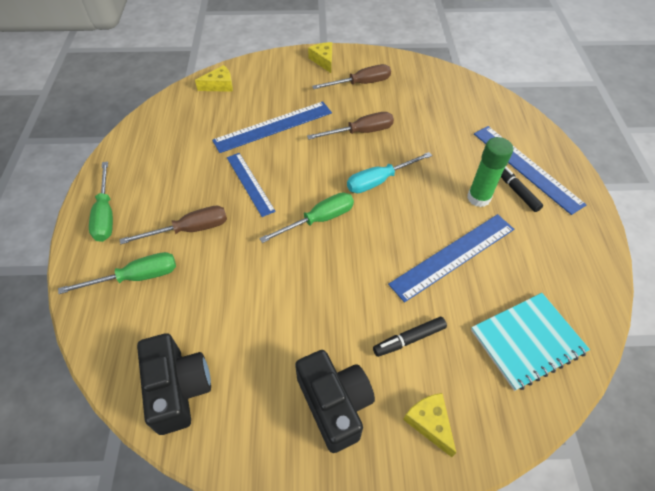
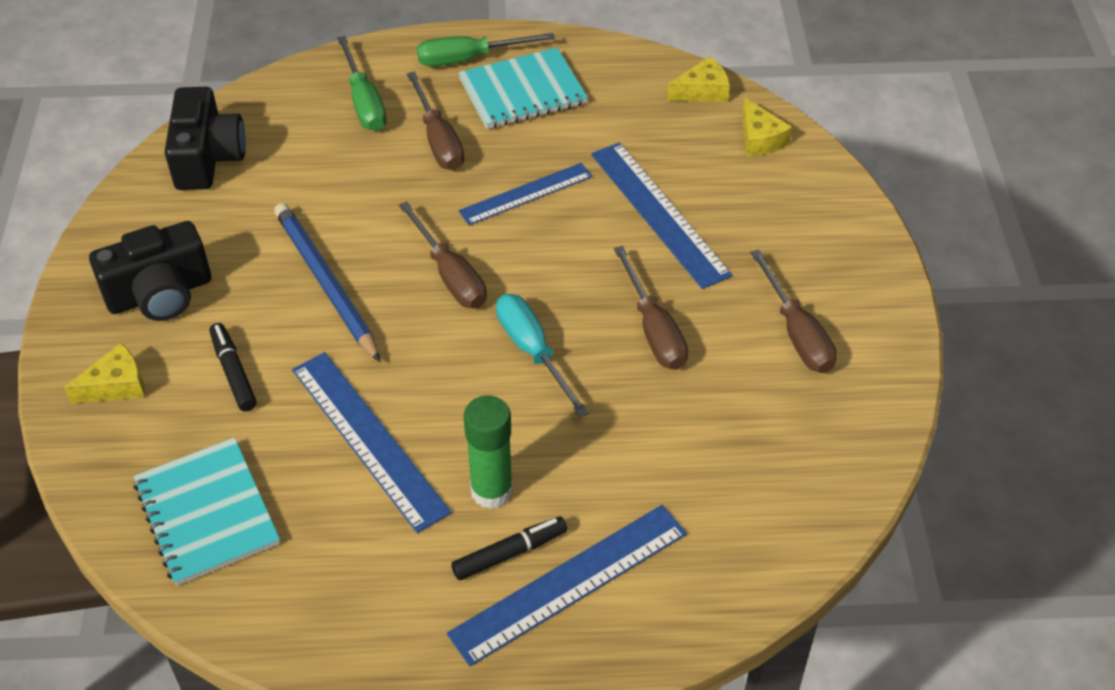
camera: 90 degrees right, 5 degrees down
black camera [137,333,211,435] -> black camera turned 75 degrees counterclockwise [165,87,246,190]
green screwdriver [259,192,354,243] -> brown screwdriver [399,201,487,308]
yellow cheese [308,42,332,73] -> yellow cheese moved to [667,56,730,102]
none -> blue pencil [274,203,381,362]
none -> turquoise notebook [458,48,588,129]

